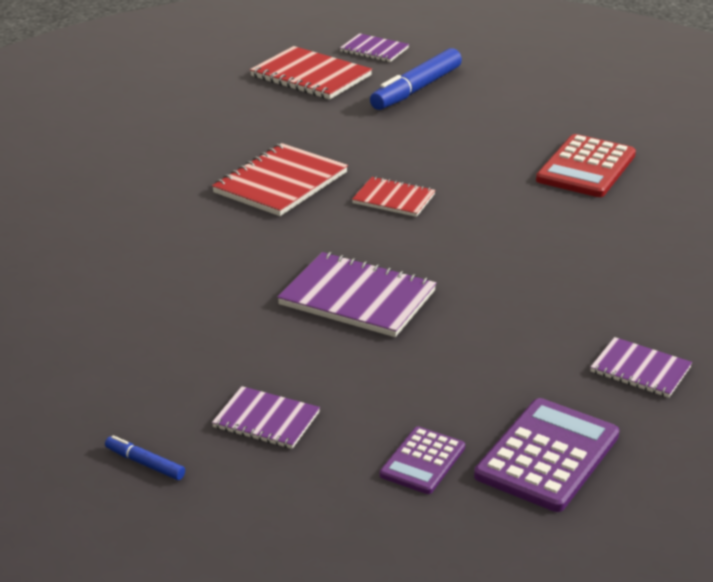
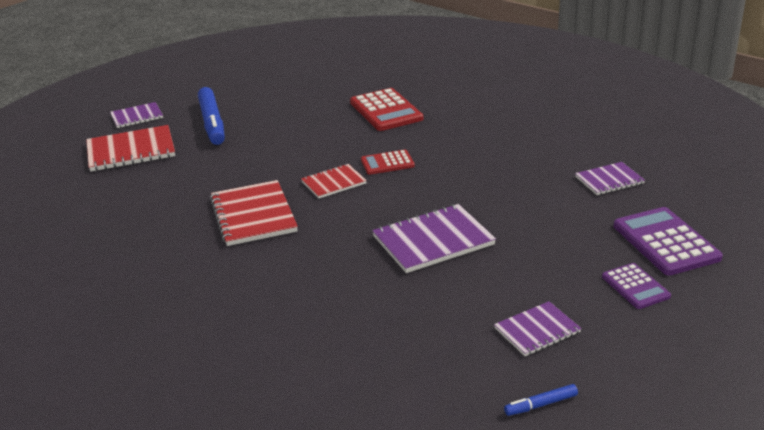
camera: 50 degrees left, 0 degrees up
none -> red calculator [361,150,415,175]

